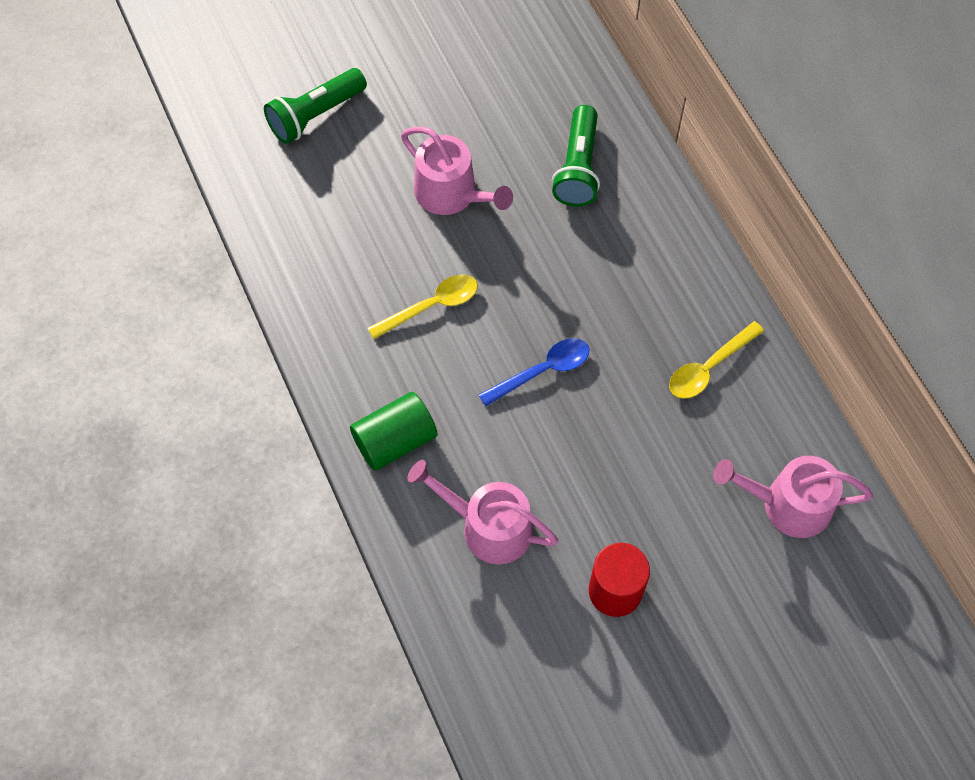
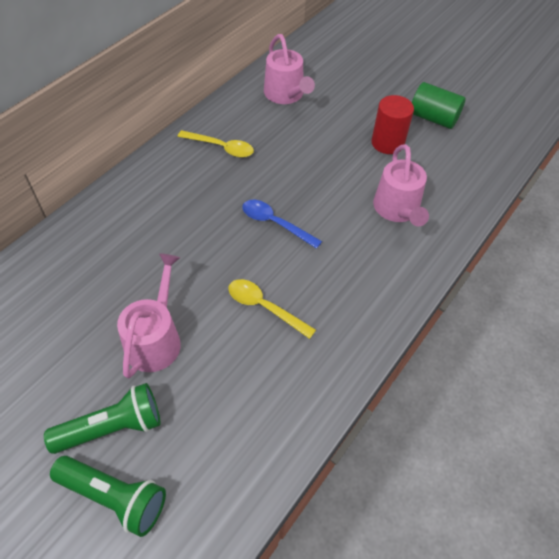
camera: 120 degrees left, 10 degrees down
green cylinder [350,392,437,471] -> green cylinder moved to [412,82,466,129]
green flashlight [552,105,600,207] -> green flashlight moved to [44,383,161,454]

